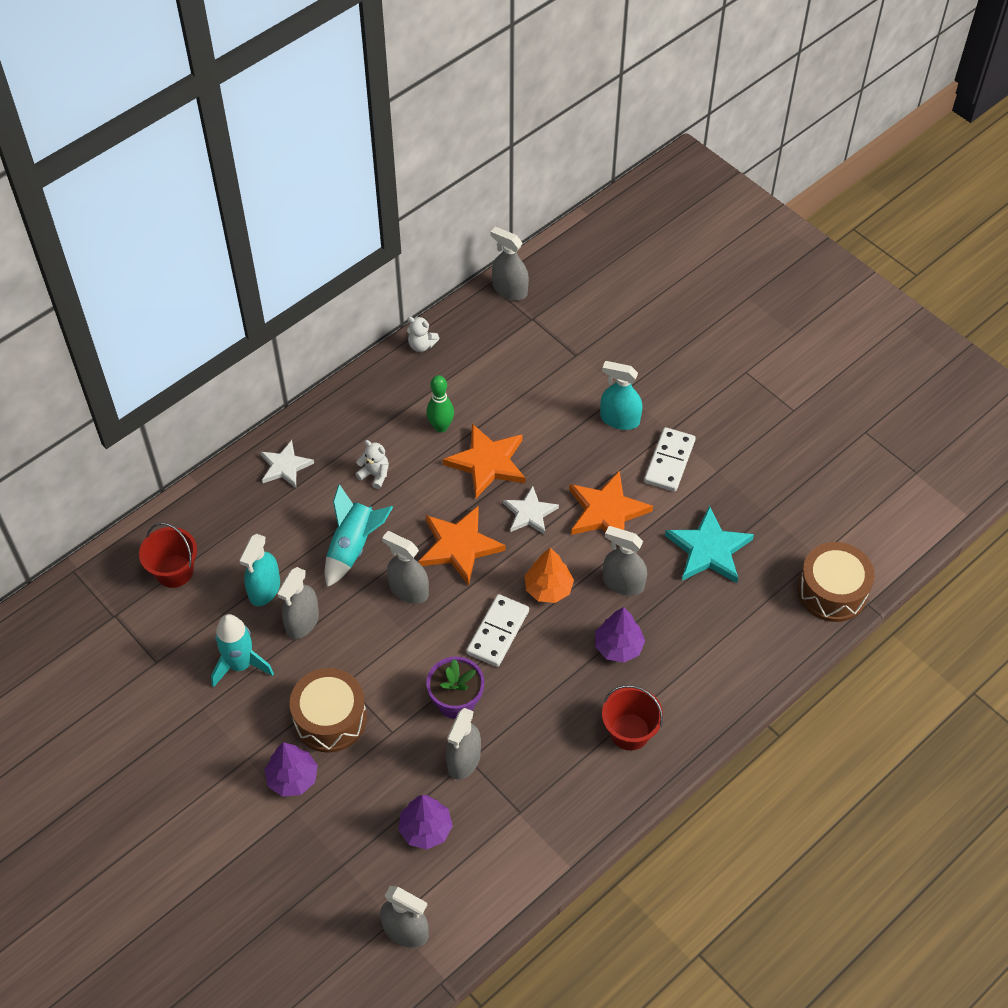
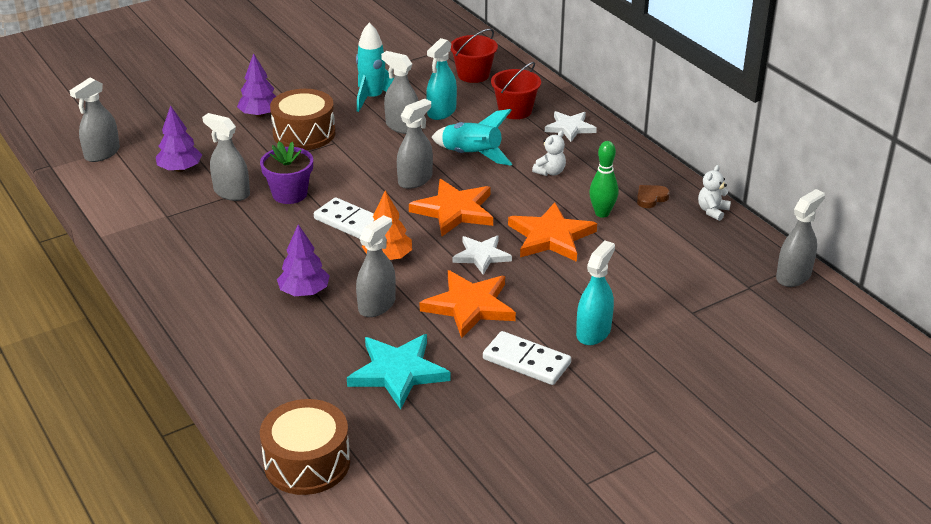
camera: 100 degrees right, 20 degrees down
turquoise spray bottle [239,534,280,606] -> turquoise spray bottle turned 90 degrees counterclockwise [426,38,457,120]
red bucket [602,685,663,750] -> red bucket moved to [491,62,541,119]
none -> brown heart [637,185,670,208]

